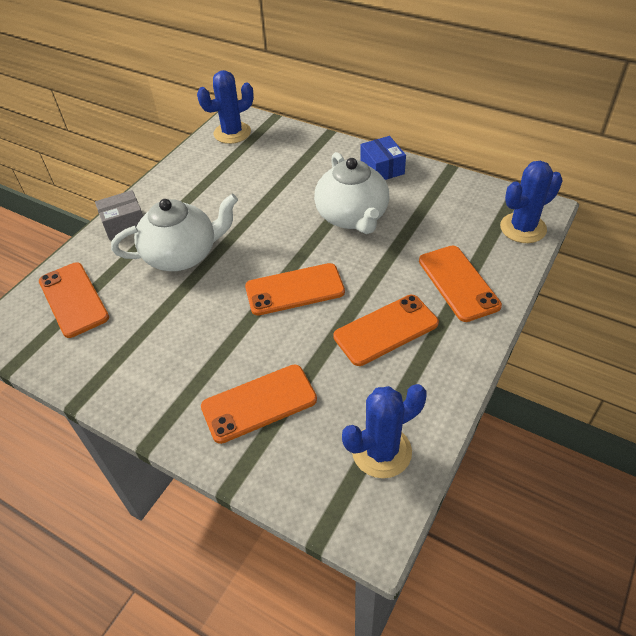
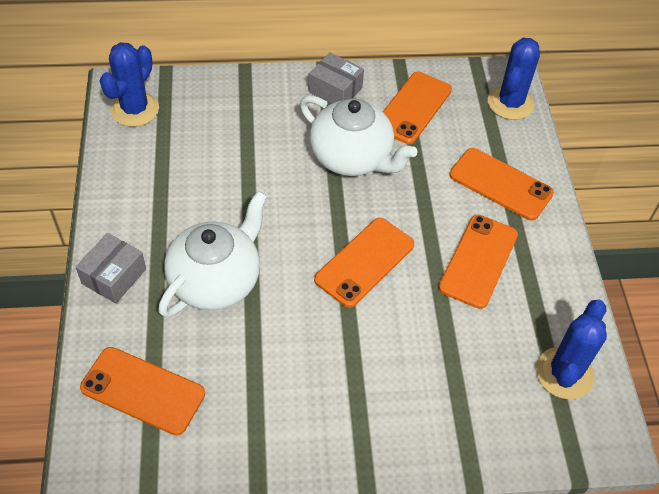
camera: 40 degrees left, 5 degrees up
orange phone [201,364,317,444] -> orange phone moved to [383,72,452,144]
blue box [360,136,406,180] -> grey box [308,52,364,104]

